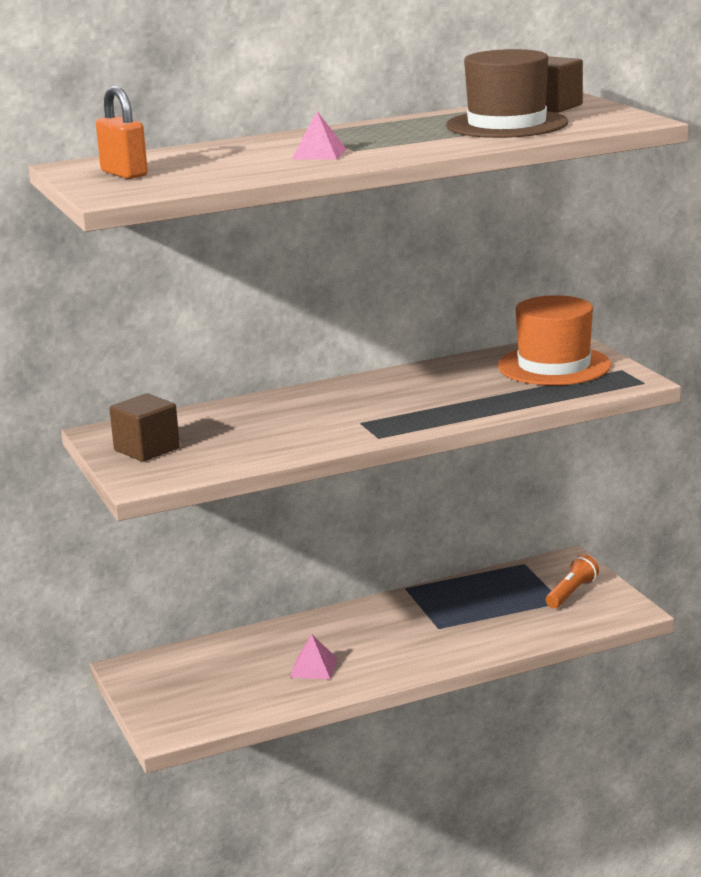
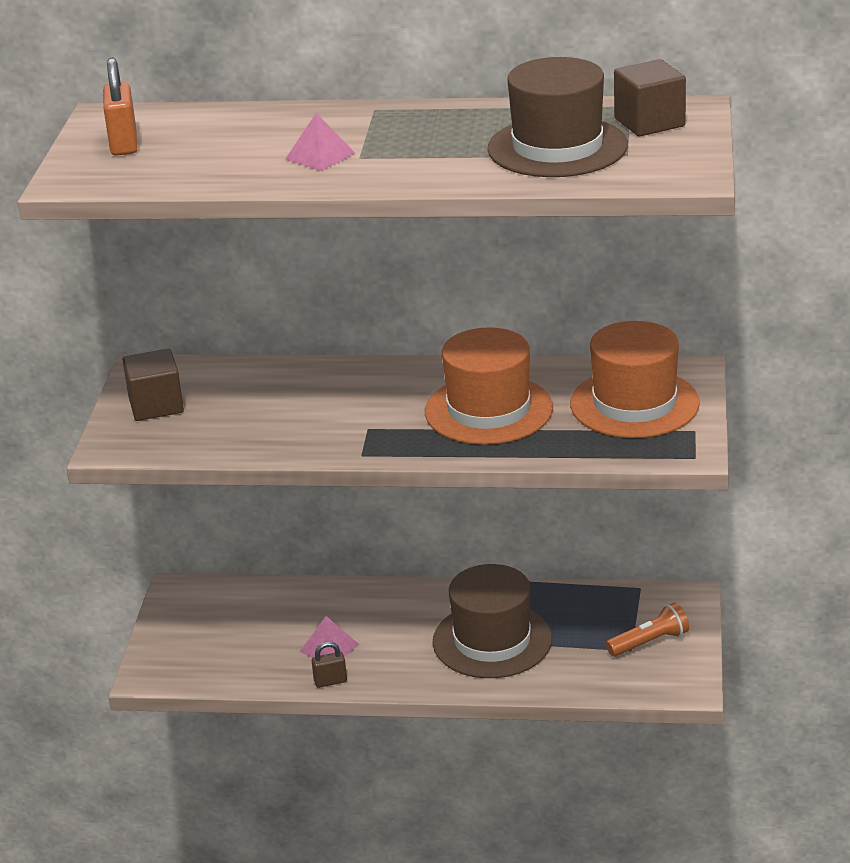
camera: 30 degrees right, 10 degrees up
none -> brown padlock [312,642,347,688]
none -> orange hat [425,327,553,445]
none -> brown hat [433,564,552,678]

